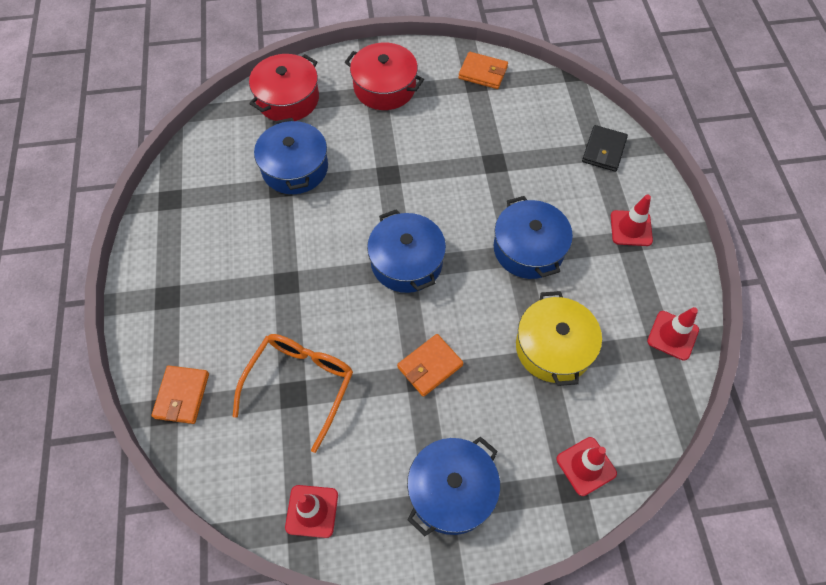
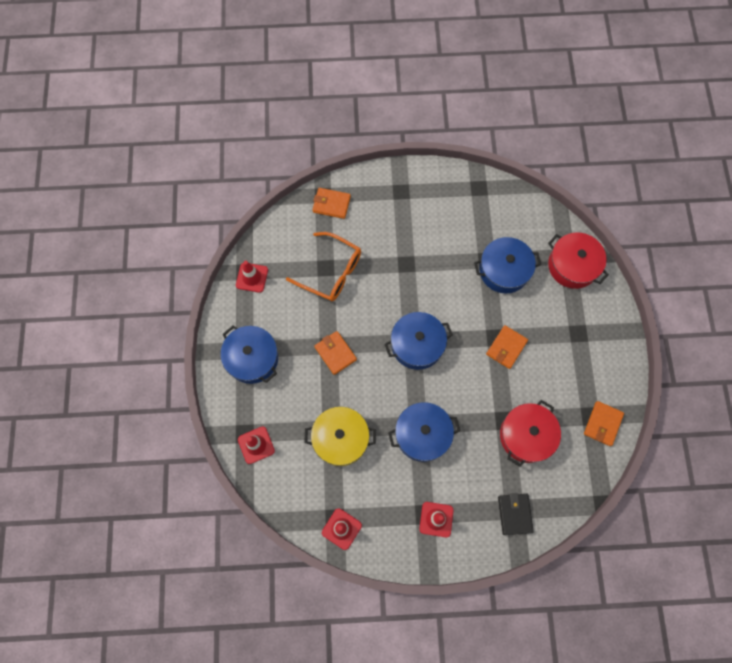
camera: 95 degrees right, 10 degrees up
red pot [345,43,424,110] -> red pot moved to [500,400,561,467]
black wallet [582,125,628,172] -> black wallet turned 60 degrees clockwise [498,493,534,535]
none -> orange wallet [486,325,528,369]

